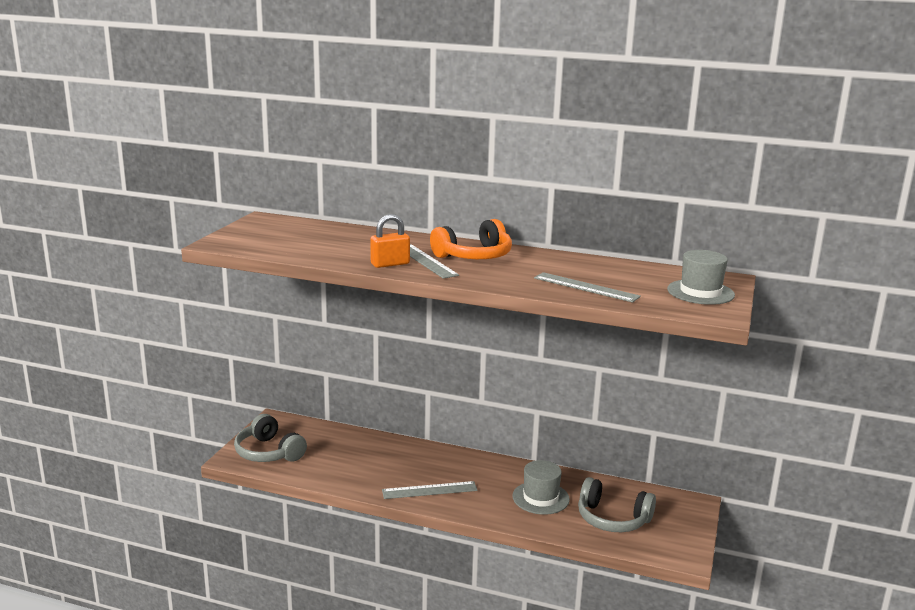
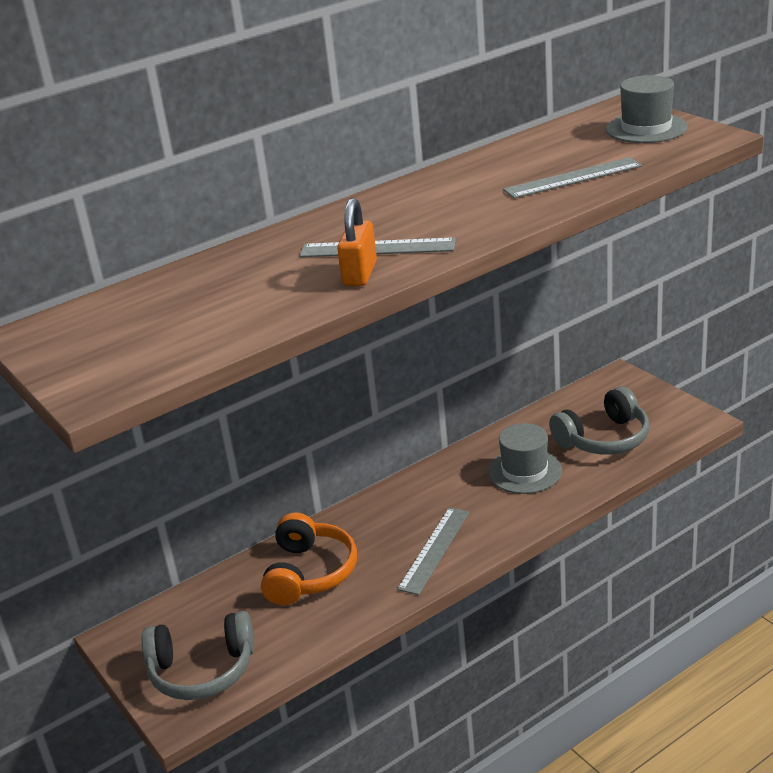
camera: 50 degrees left, 10 degrees up
orange headphones [430,219,512,259] -> orange headphones moved to [261,512,357,605]

